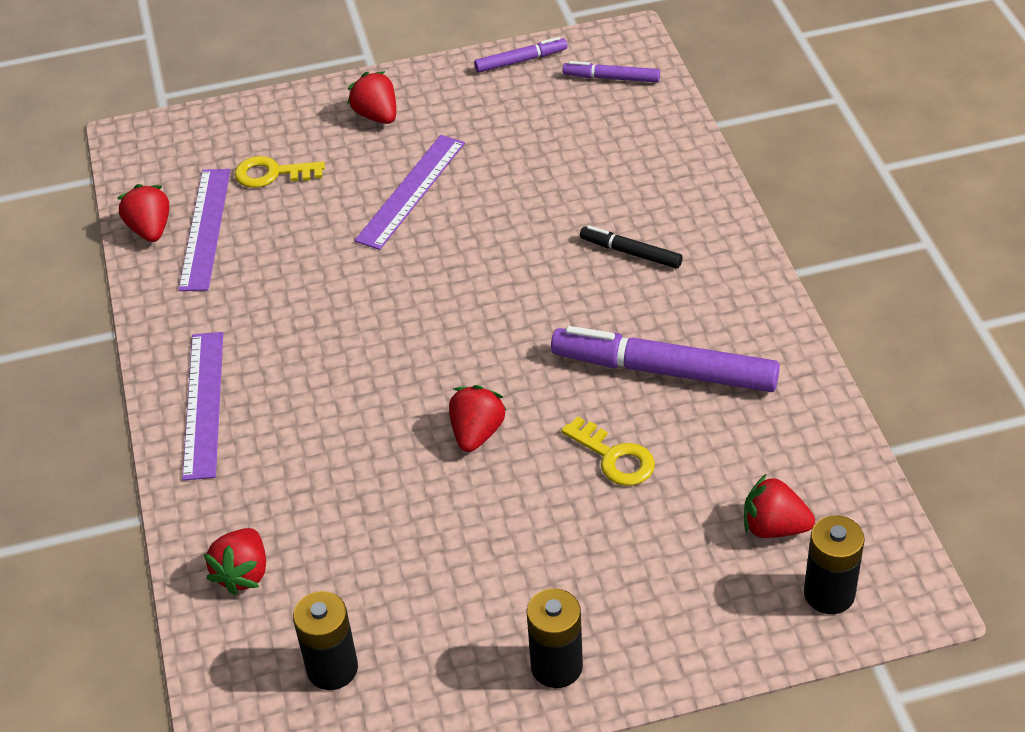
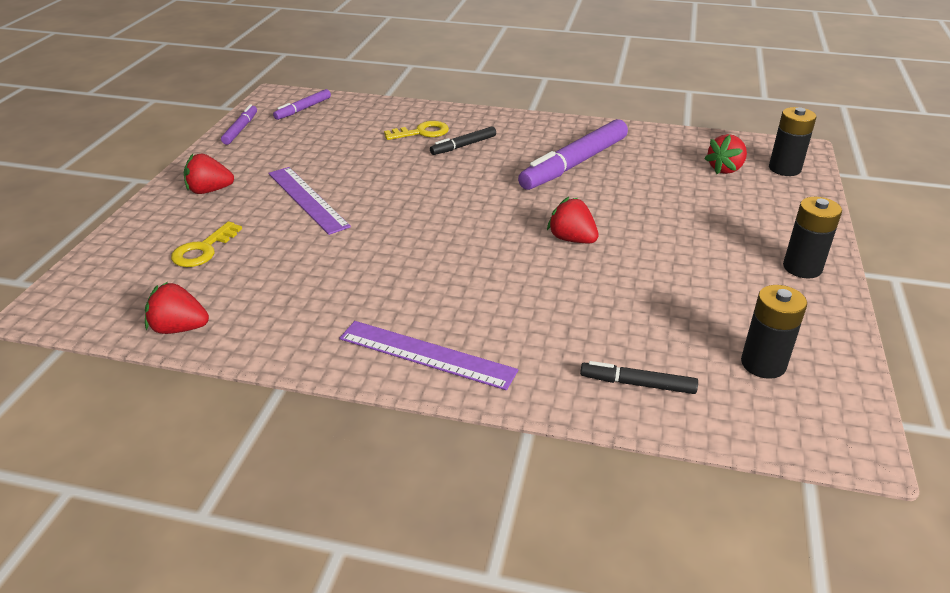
camera: 65 degrees left, 10 degrees down
purple ruler [178,169,231,291] -> none
red strawberry [203,528,266,595] -> black marker [580,361,698,394]
yellow key [561,416,655,486] -> yellow key moved to [384,121,449,140]

